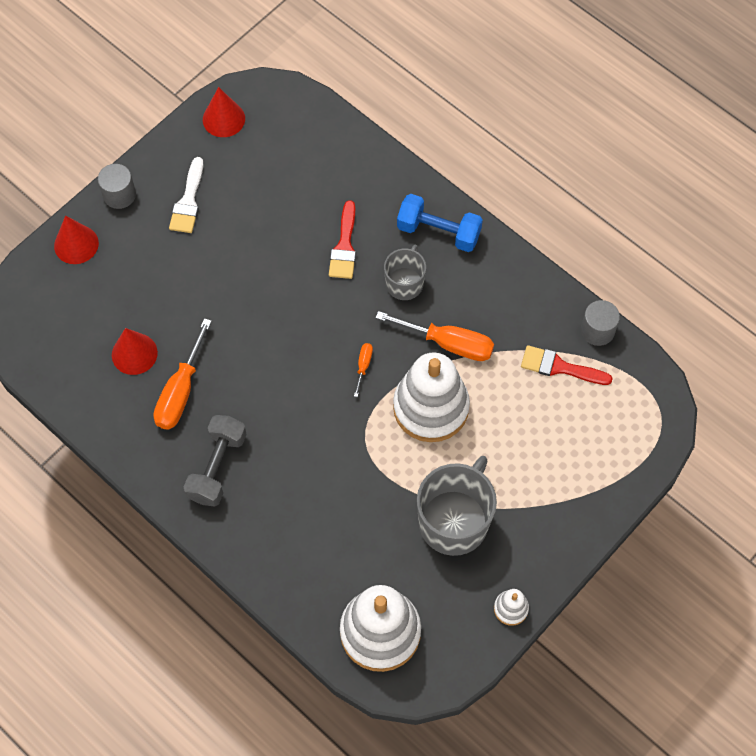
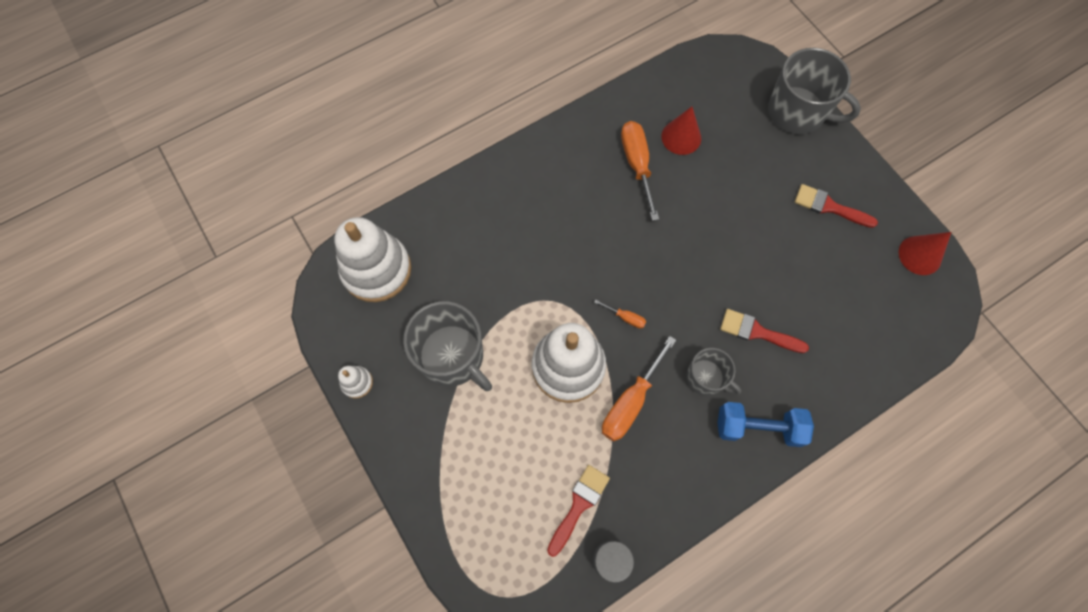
camera: 105 degrees right, 5 degrees up
red cone [54,216,99,264] -> grey mug [768,48,861,134]
grey cylinder [98,164,136,209] -> none
orange screwdriver [153,318,212,430] -> orange screwdriver turned 45 degrees clockwise [621,121,659,221]
white brush [169,157,203,233] -> red brush [795,184,878,228]
grey dumbbell [184,415,247,507] -> none
blue dumbbell [397,194,483,252] -> blue dumbbell turned 60 degrees clockwise [717,402,814,447]

